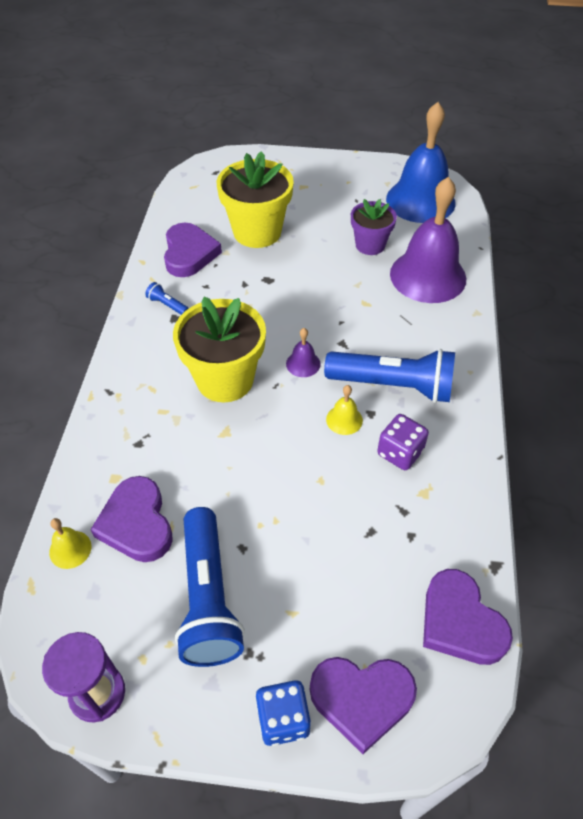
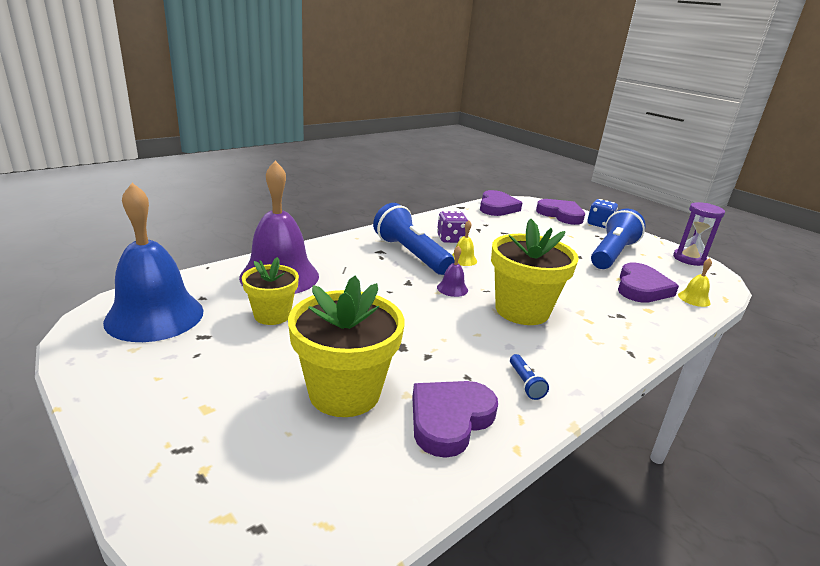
camera: 140 degrees left, 25 degrees down
purple flower pot [351,199,397,255] -> yellow flower pot [242,257,299,325]

